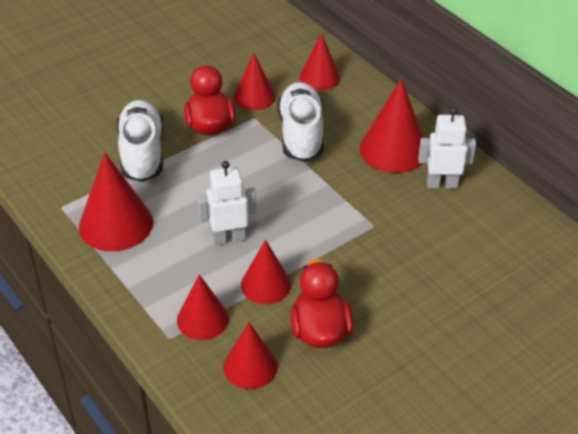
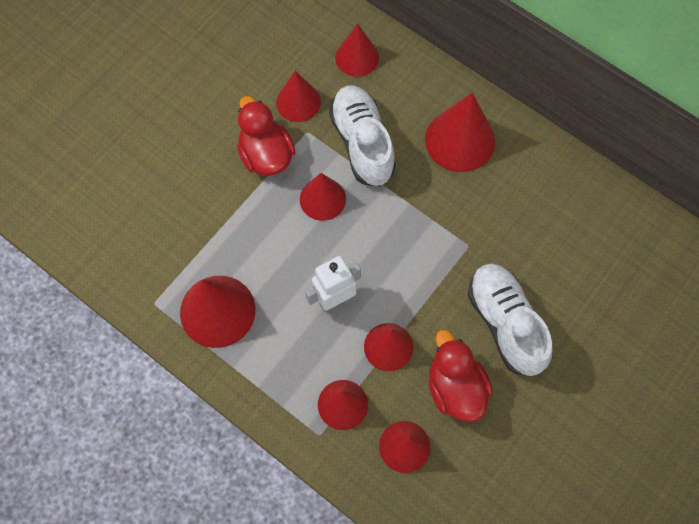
camera: 15 degrees left, 25 degrees up
white shoe [117,100,163,182] -> white shoe moved to [468,264,553,376]
white robot [418,107,476,189] -> none
none -> red cone [300,173,346,221]

